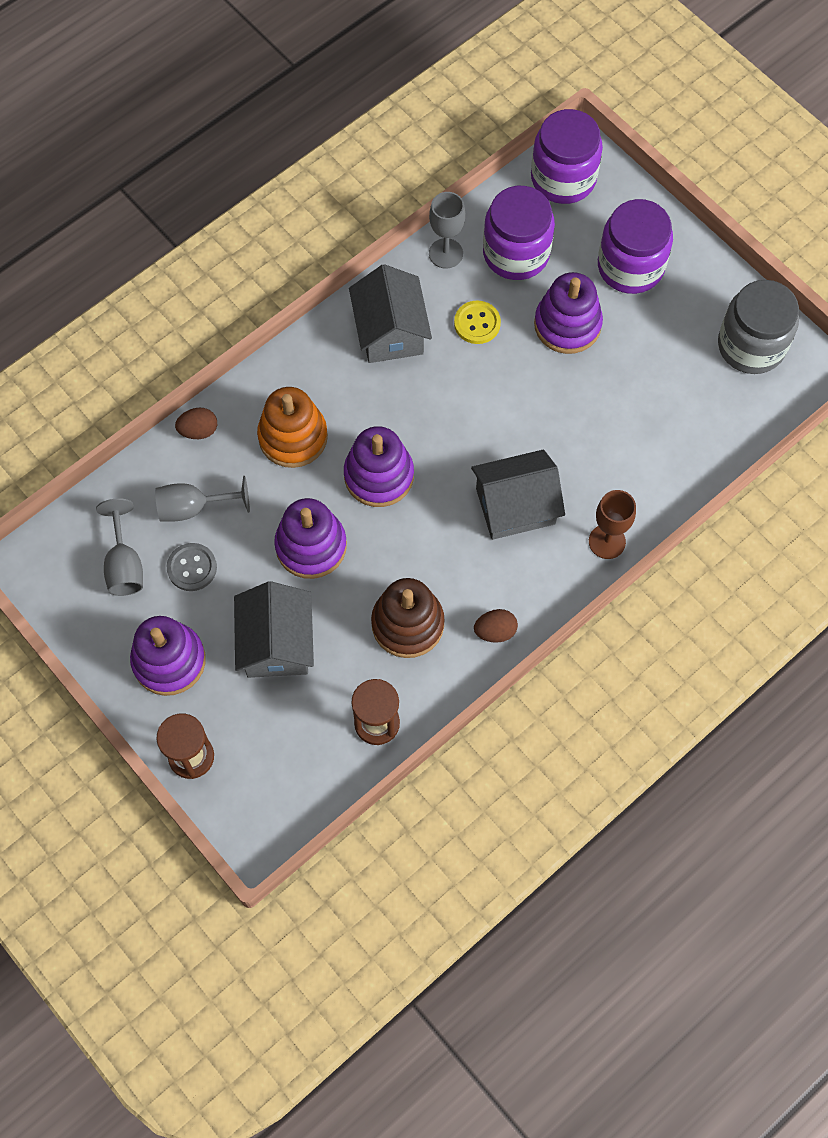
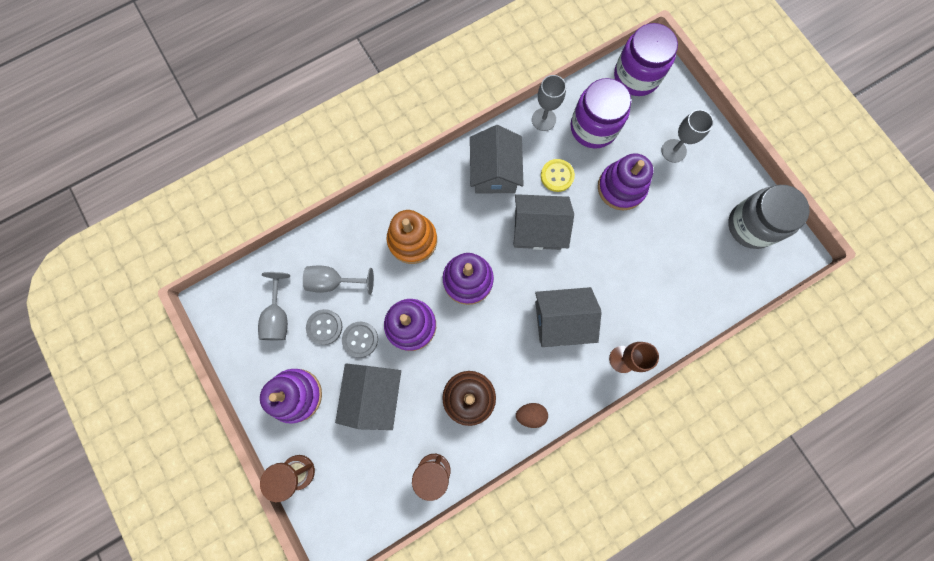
camera: 10 degrees right, 10 degrees up
brown egg [175,408,217,439] -> none
purple jar [598,199,673,294] -> grey goblet [661,109,714,163]
none -> grey button [342,322,378,358]
none -> grey house [513,194,574,250]

